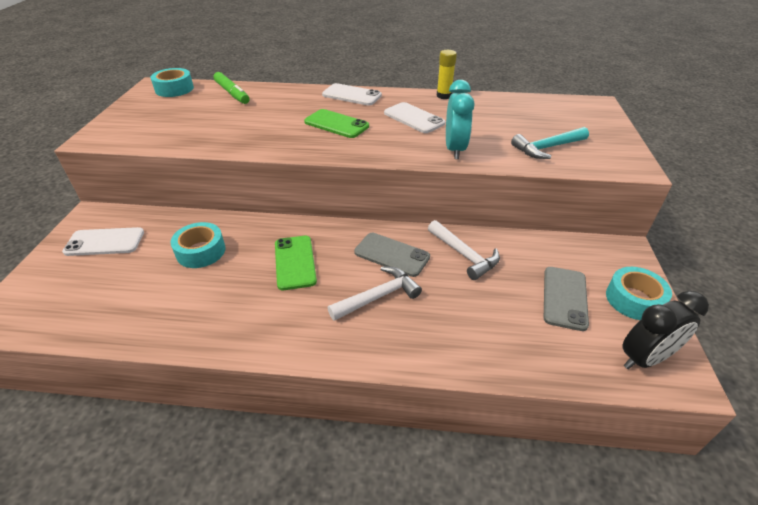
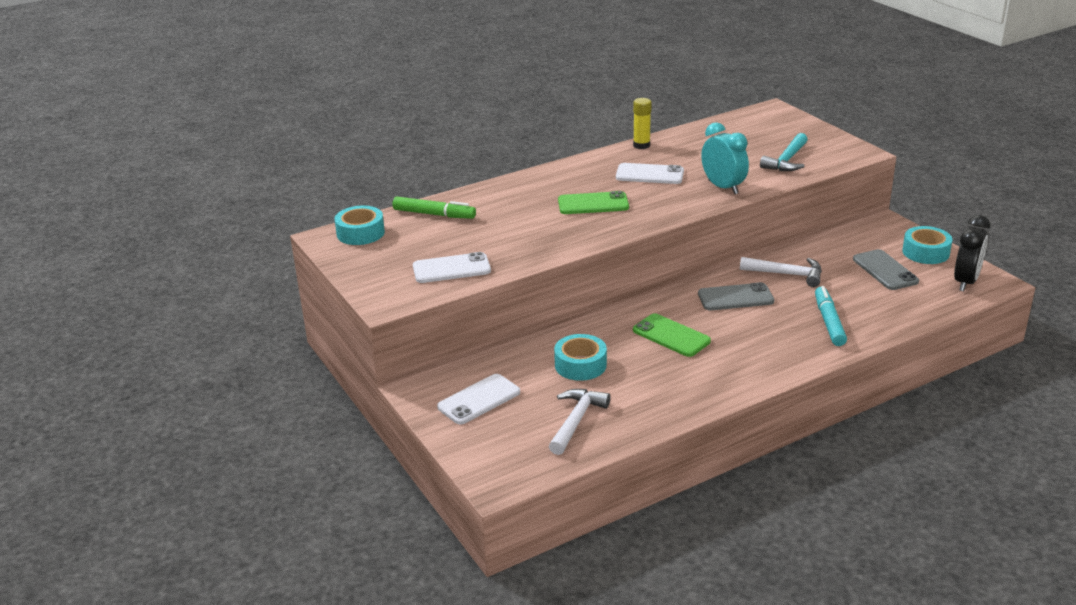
camera: 35 degrees left, 10 degrees down
white phone [322,83,382,106] -> white phone moved to [413,252,491,283]
white hammer [328,266,422,321] -> white hammer moved to [549,389,610,455]
none -> turquoise marker [815,286,847,346]

